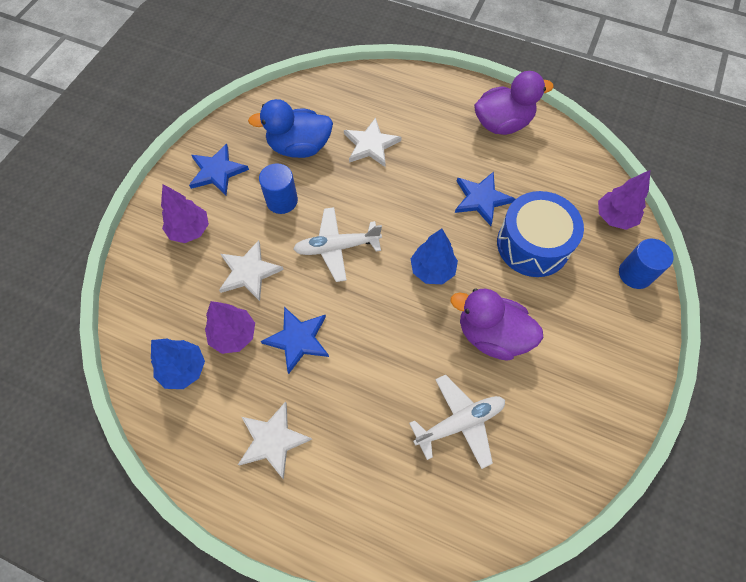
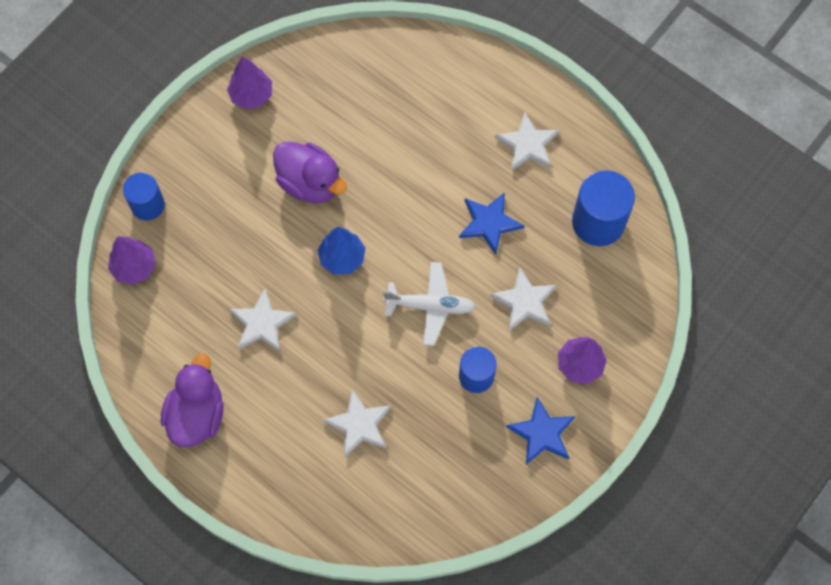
camera: 165 degrees left, 5 degrees up
blue tree [151,338,205,389] -> blue cylinder [572,170,635,246]
purple tree [205,301,255,354] -> purple tree moved to [227,56,272,109]
blue duck [248,99,333,158] -> none
white plane [409,375,505,469] -> none
blue star [455,172,515,226] -> white star [229,289,297,352]
purple duck [474,71,554,135] -> purple duck turned 105 degrees clockwise [161,353,224,447]
blue drum [497,191,584,277] -> none

